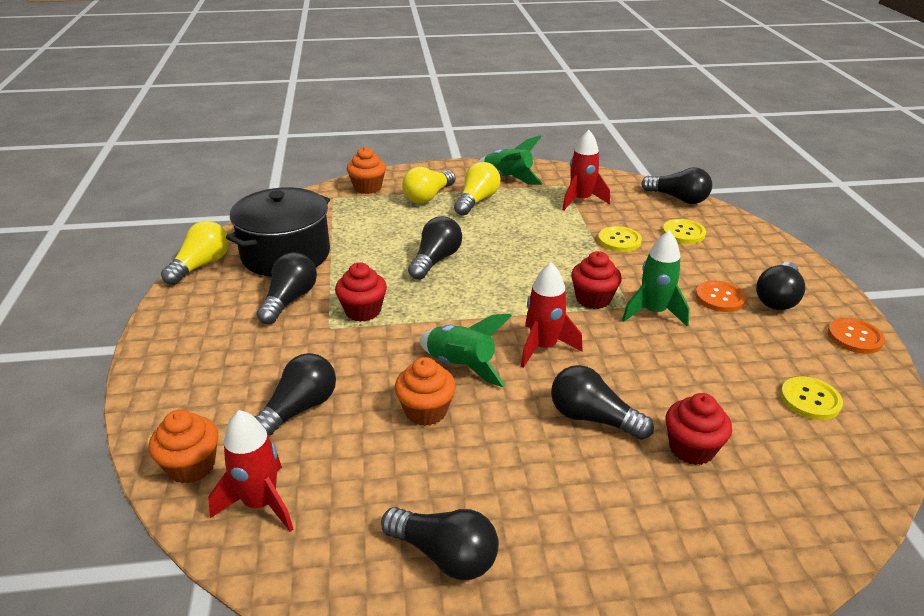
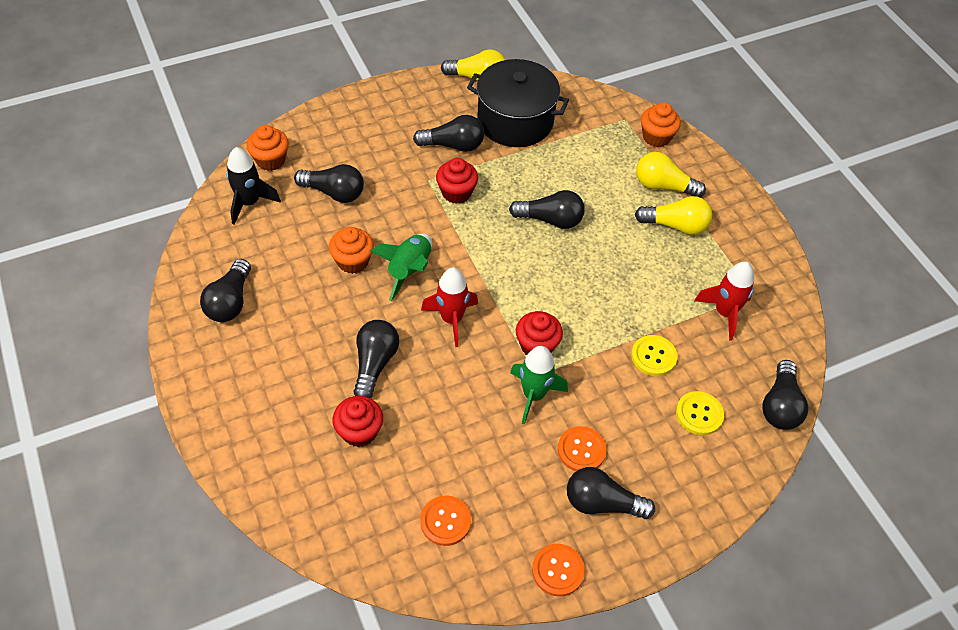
camera: 70 degrees right, 20 degrees up
red rocket [208,410,294,532] -> black rocket [226,147,281,225]
green rocket [477,135,543,185] -> none
yellow button [780,376,843,420] -> orange button [420,495,471,546]

